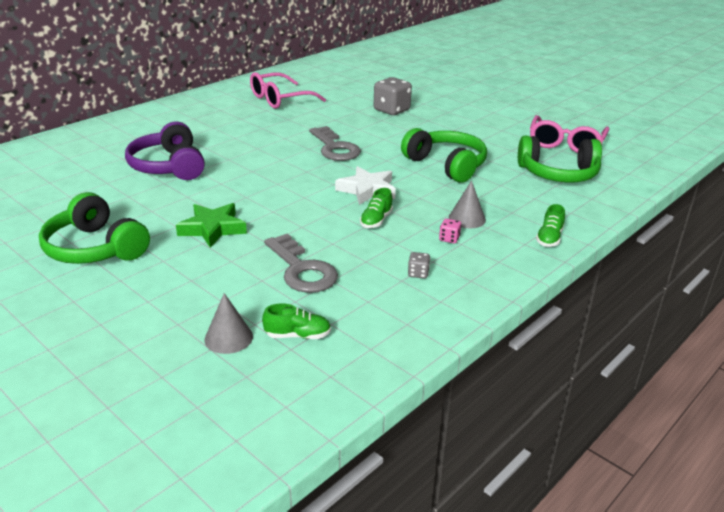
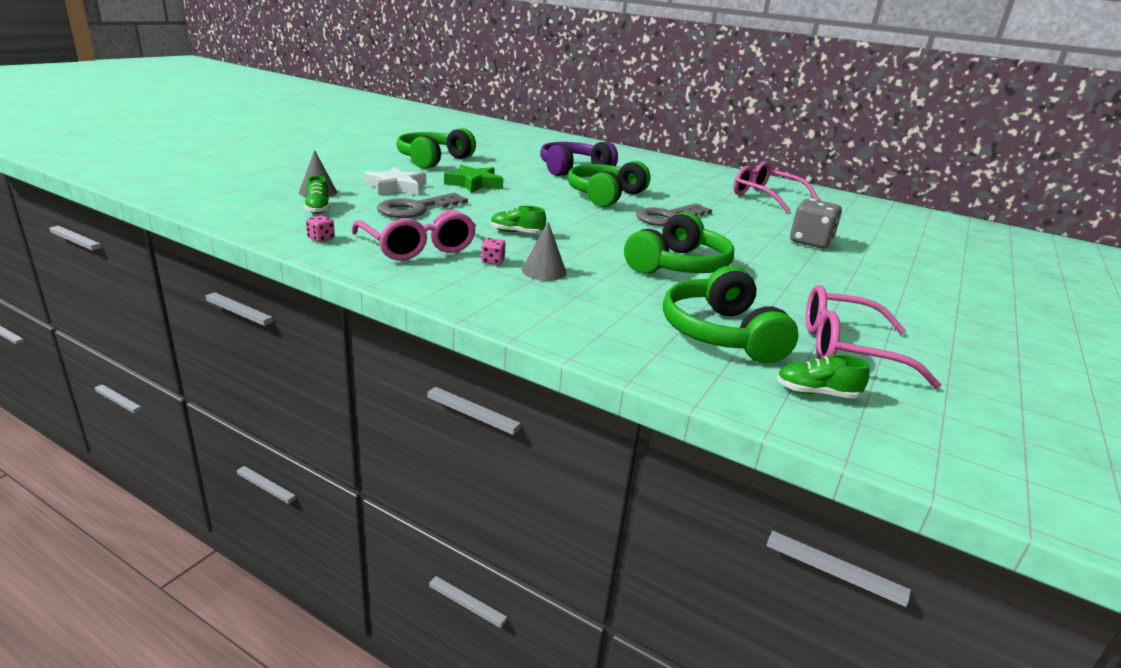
camera: 75 degrees right, 5 degrees down
white star [335,166,396,205] -> white star moved to [364,167,426,195]
grey dice [408,252,430,279] -> pink glasses [351,210,476,260]
green shoe [536,204,565,247] -> green shoe moved to [776,354,870,399]
none -> pink dice [306,215,335,242]
none -> green headphones [568,161,651,207]

